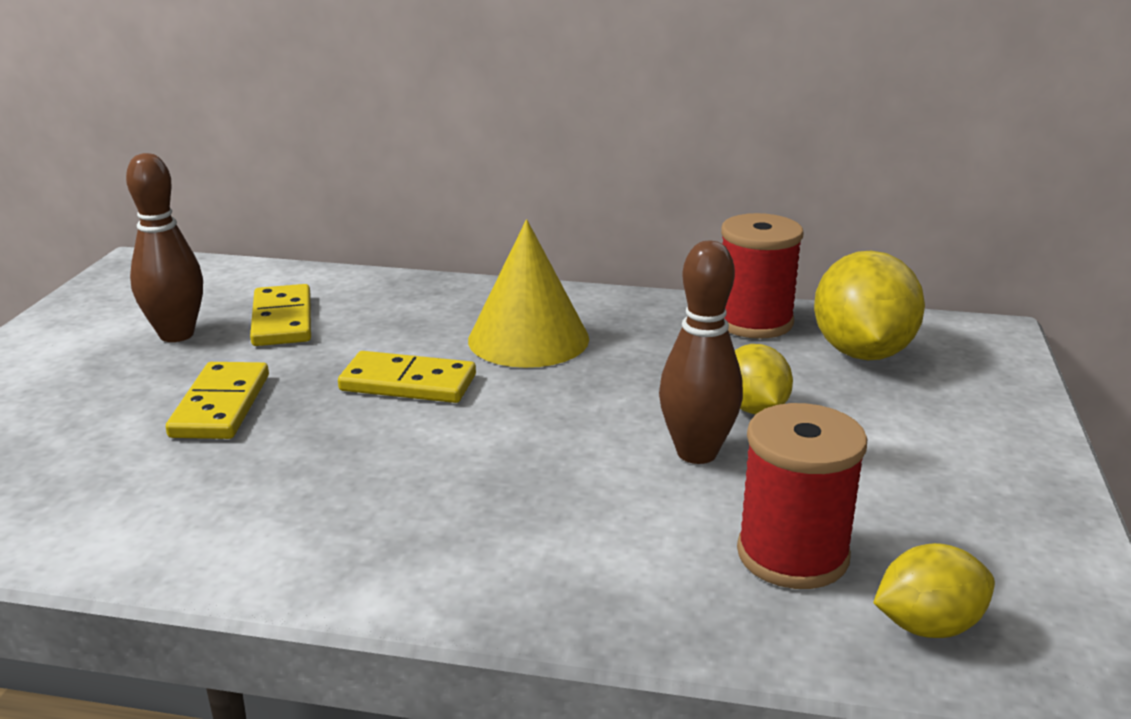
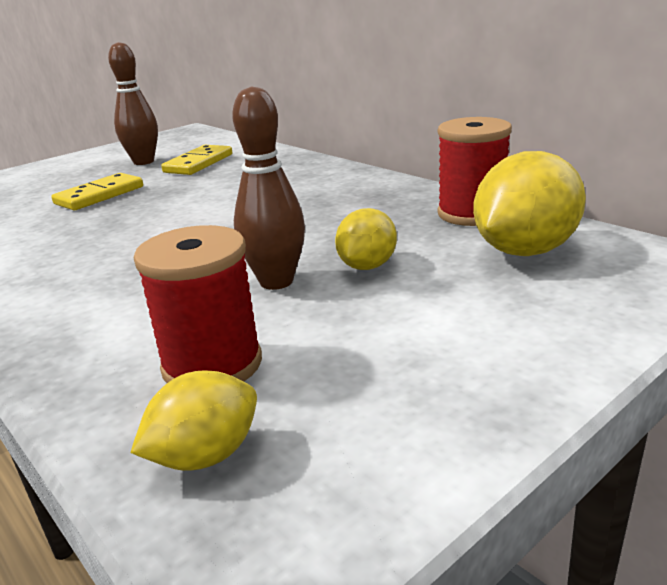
camera: 40 degrees right, 0 degrees up
yellow domino [338,351,476,403] -> none
yellow cone [468,219,589,368] -> none
yellow lemon [873,543,995,638] -> yellow lemon turned 60 degrees counterclockwise [131,370,257,471]

